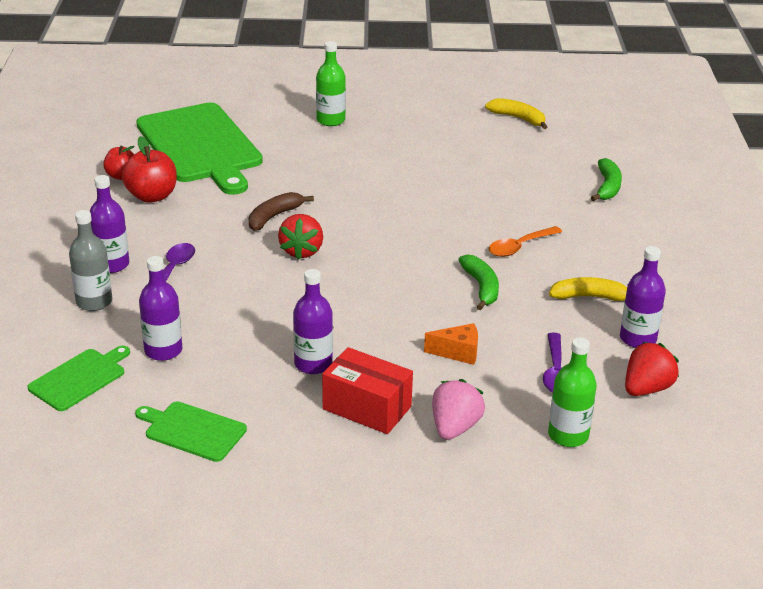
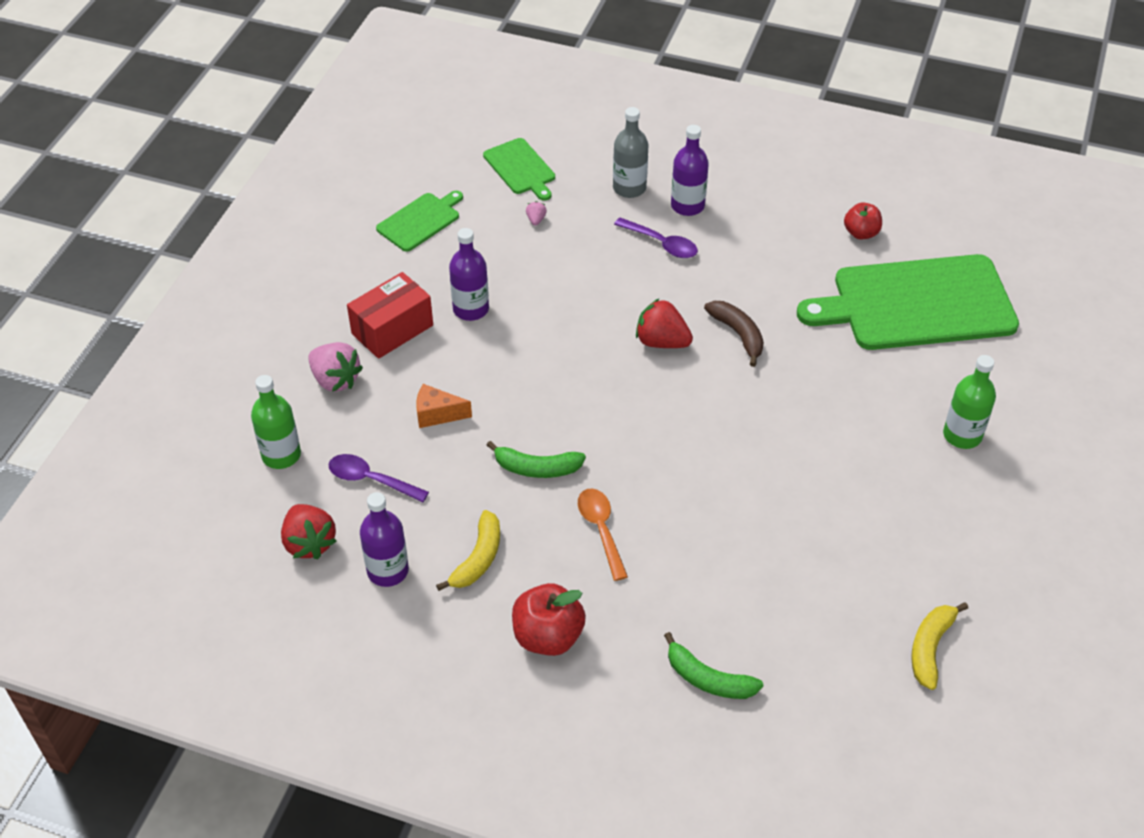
camera: 110 degrees right, 15 degrees up
red apple [122,136,177,203] -> red apple moved to [512,583,586,656]
purple bottle [139,256,182,361] -> pink strawberry [526,201,547,226]
orange cheese [424,323,478,365] -> orange cheese turned 75 degrees clockwise [416,384,472,428]
yellow banana [485,98,547,129] -> yellow banana turned 150 degrees clockwise [911,602,968,690]

